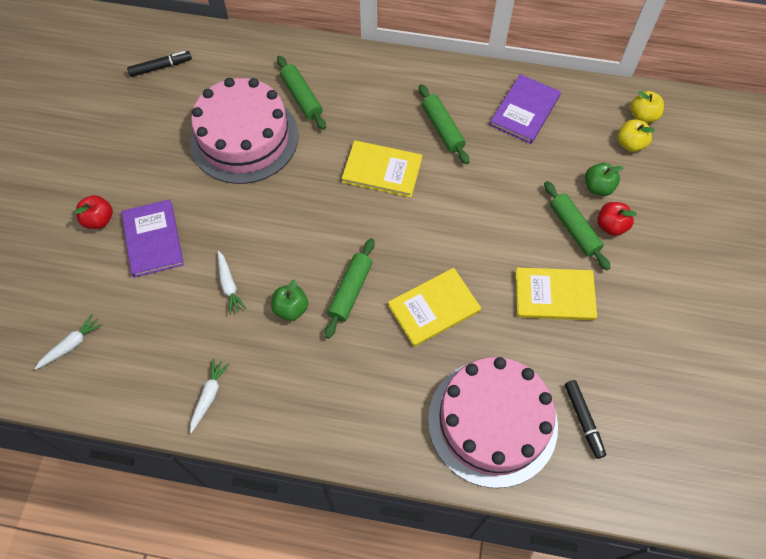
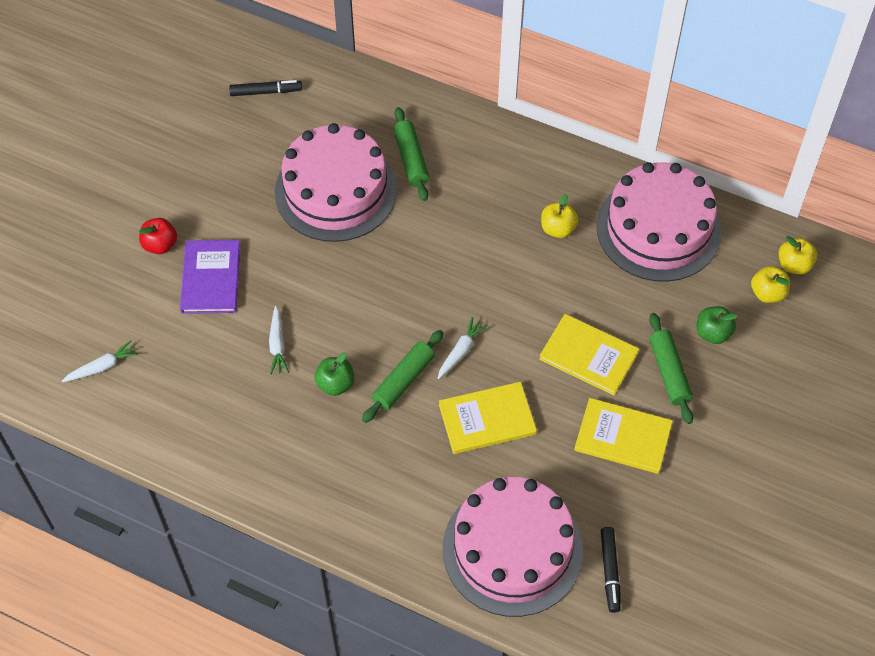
camera: 15 degrees right, 5 degrees down
white carrot [190,359,230,433] -> white carrot moved to [437,317,488,380]
yellow book [342,140,422,198] -> yellow book moved to [539,314,639,395]
green rolling pin [419,84,469,164] -> yellow apple [541,194,579,238]
purple book [490,74,561,144] -> pink cake [597,162,721,282]
red apple [597,202,637,236] -> none

